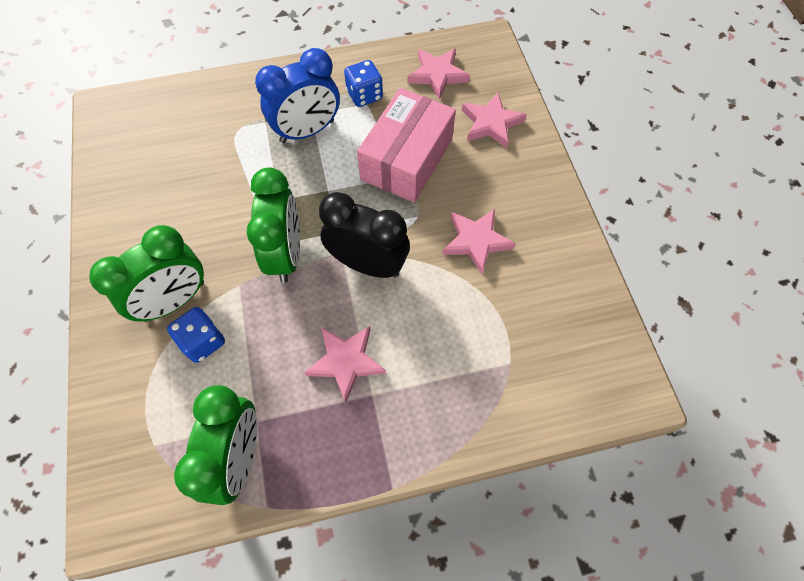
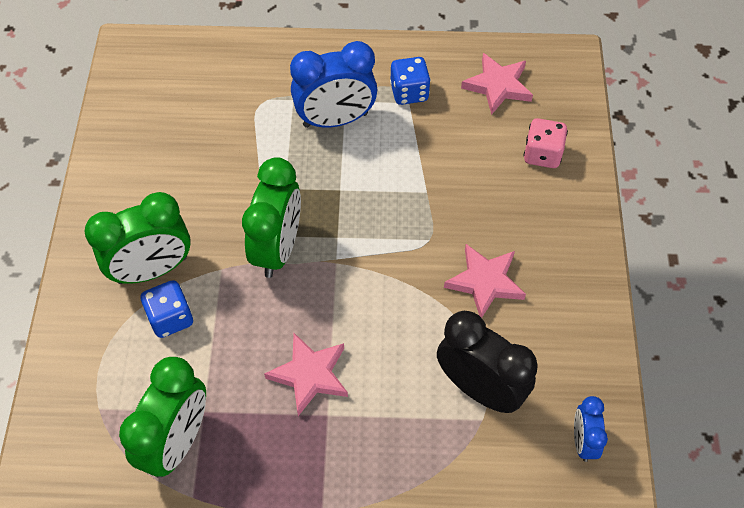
camera: 15 degrees right, 5 degrees down
black clock [319,192,410,278] -> black clock moved to [437,311,538,413]
pink box [357,88,456,202] -> none
pink star [462,92,526,148] -> pink dice [524,118,568,168]
none -> blue clock [574,396,608,462]

